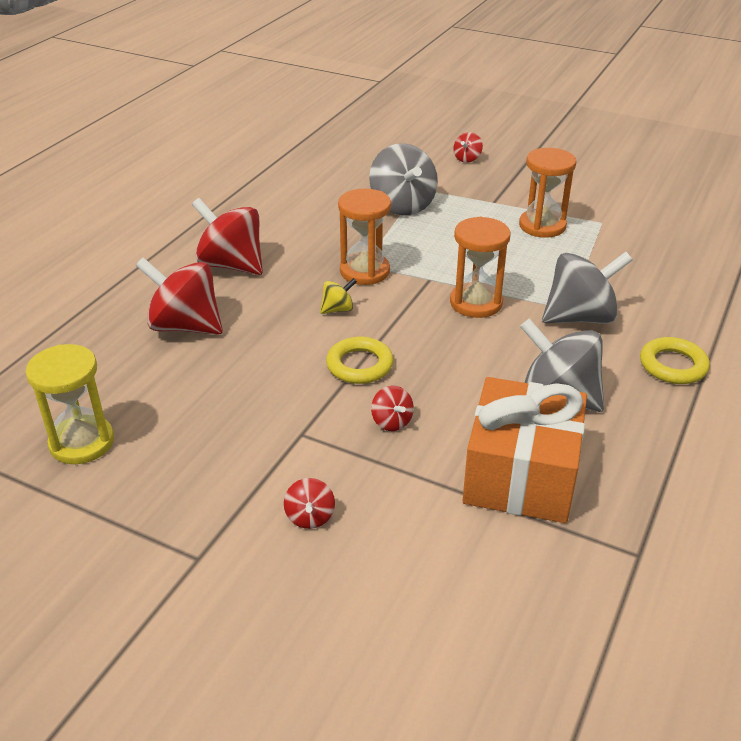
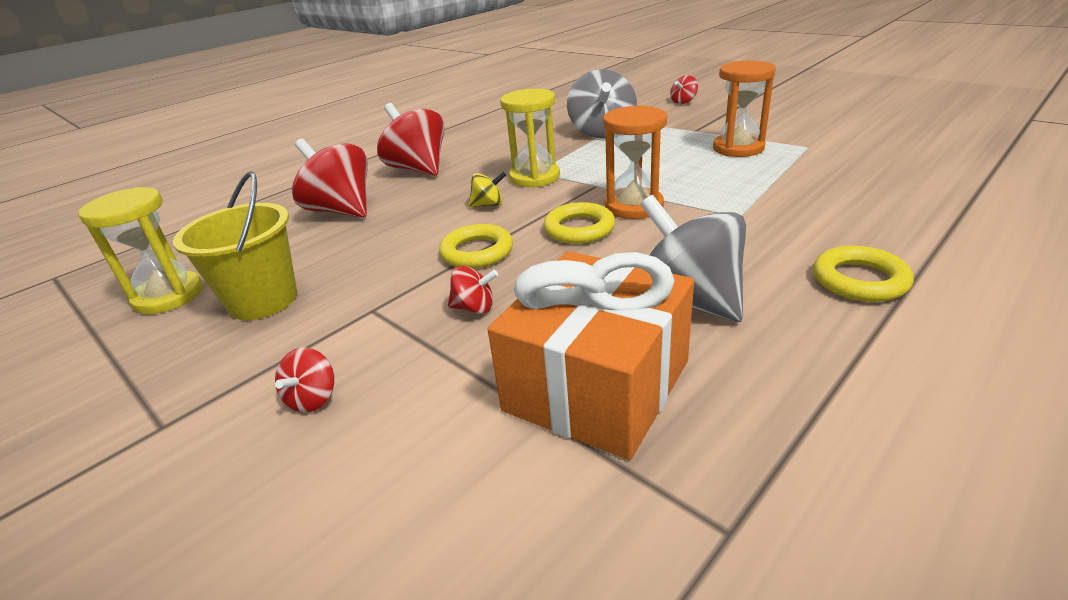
camera: 20 degrees right, 5 degrees down
orange hourglass [338,189,391,285] -> yellow hourglass [500,89,560,188]
red spinning top [371,386,414,431] -> red spinning top turned 75 degrees counterclockwise [448,266,498,314]
grey spinning top [542,252,632,324] -> none
none -> yellow bucket [173,171,297,320]
none -> yellow ring [544,202,615,244]

